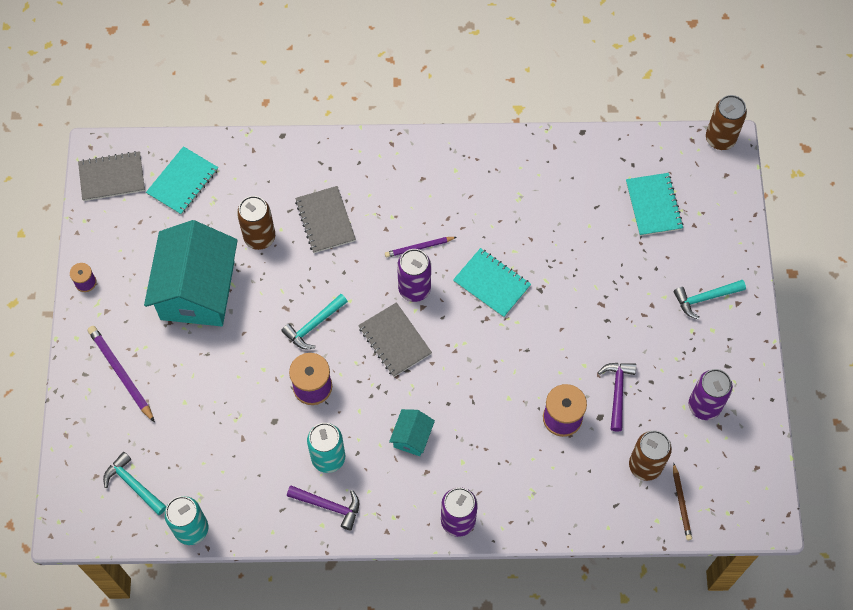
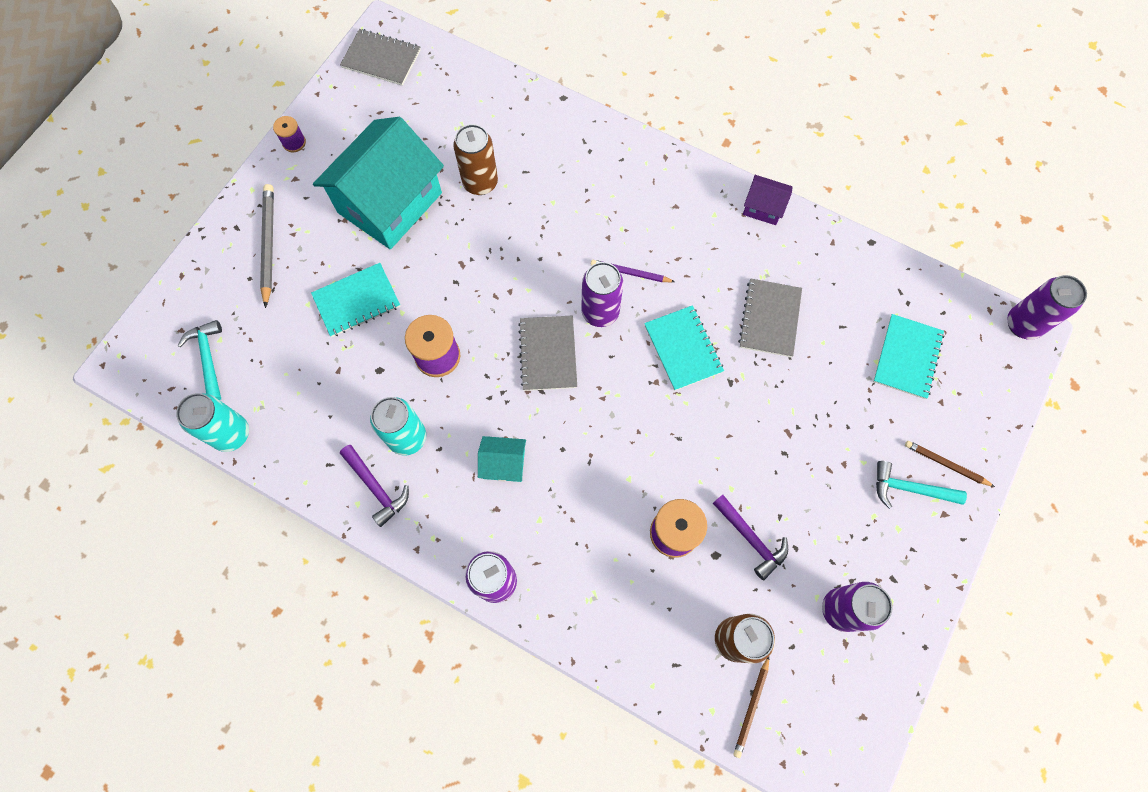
camera: 30 degrees right, 5 degrees up
purple pencil [88,326,155,423] -> grey pencil [260,184,274,308]
turquoise notebook [146,146,218,215] -> turquoise notebook moved to [311,263,400,337]
turquoise hammer [281,294,348,349] -> none
grey notebook [295,186,356,253] -> grey notebook moved to [738,278,802,357]
turquoise house [389,409,435,456] -> turquoise house turned 45 degrees clockwise [478,436,526,482]
purple hammer [598,363,636,432] -> purple hammer turned 105 degrees clockwise [713,495,788,580]
brown can [706,95,747,150] -> purple can [1007,275,1087,340]
none -> purple house [743,175,793,225]
none -> brown pencil [905,441,995,487]

